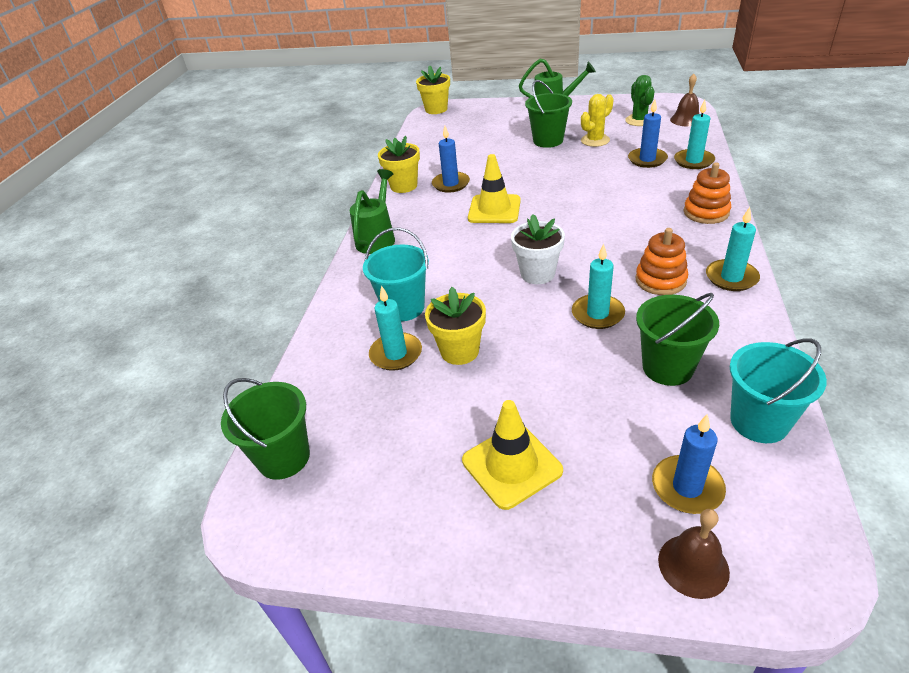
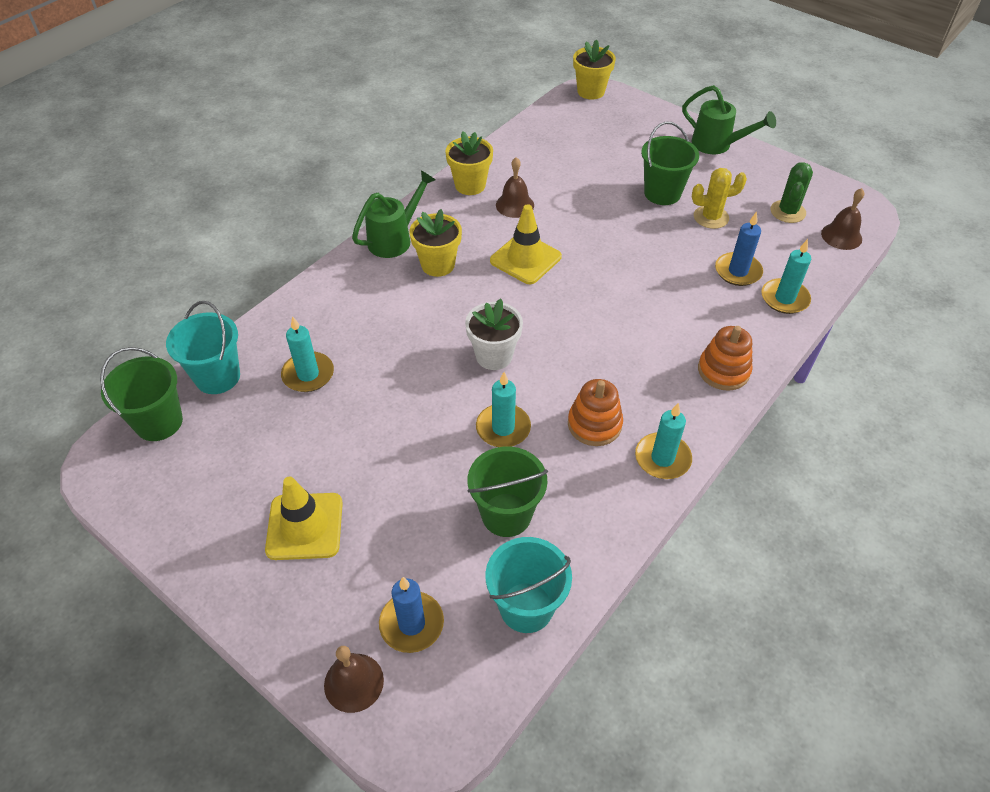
camera: 25 degrees right, 10 degrees up
turquoise bucket [363,228,429,321] -> turquoise bucket moved to [166,301,240,394]
yellow flower pot [425,287,486,365] -> yellow flower pot moved to [409,209,462,277]
blue candle [432,126,470,193] -> brown bell [496,157,534,218]

